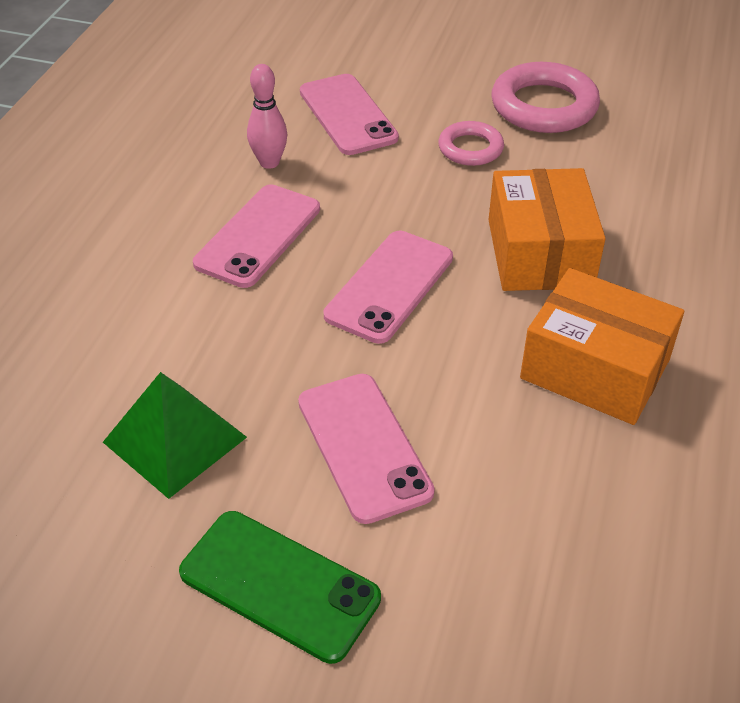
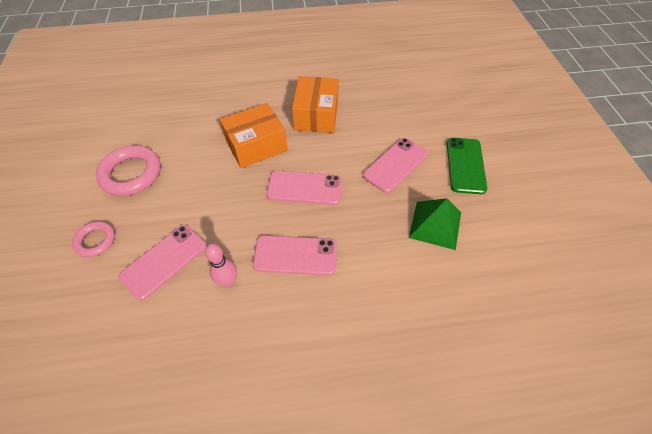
camera: 115 degrees left, 10 degrees up
pink ring [438,121,504,166] -> pink ring moved to [72,221,115,257]

